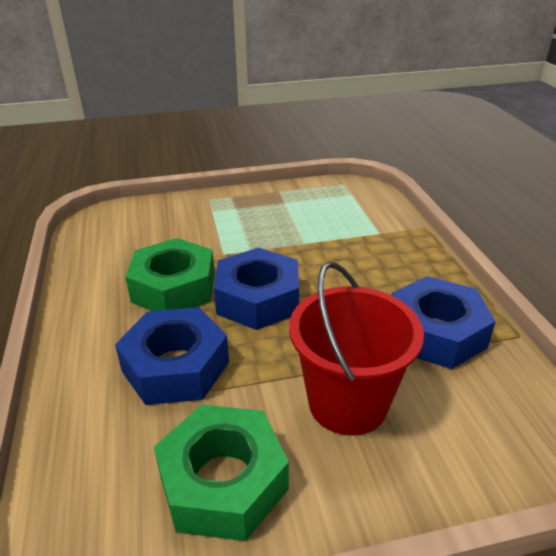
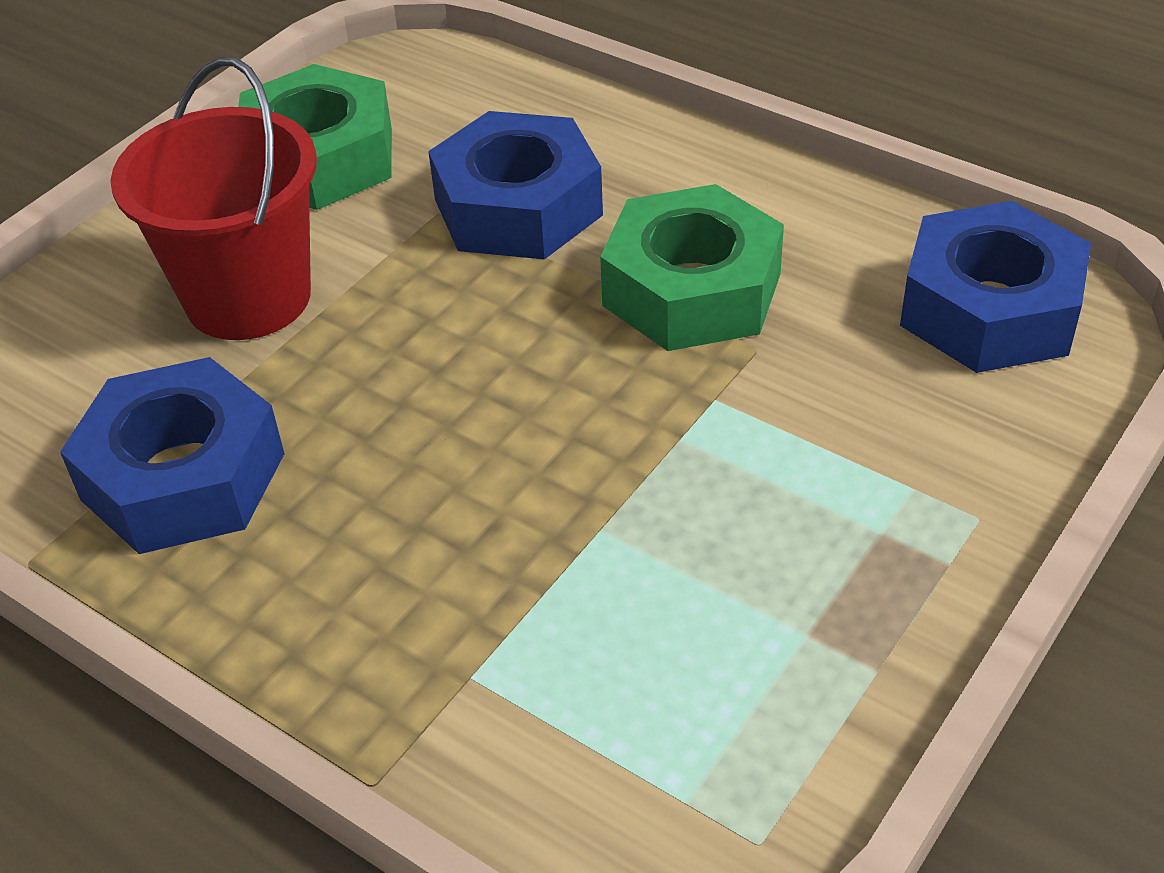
camera: 140 degrees right, 10 degrees up
blue nut [214,247,299,330] -> blue nut moved to [900,201,1091,373]

